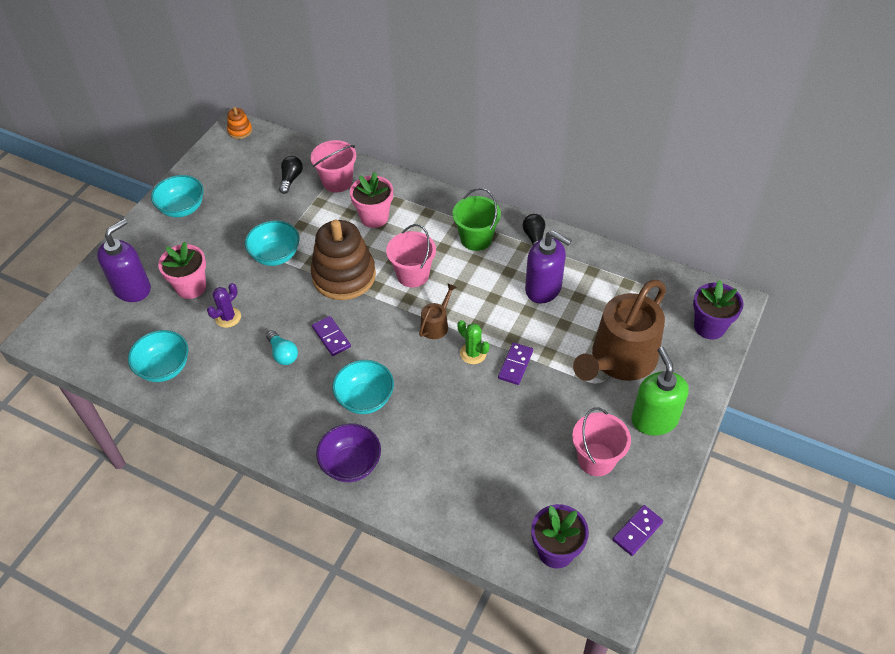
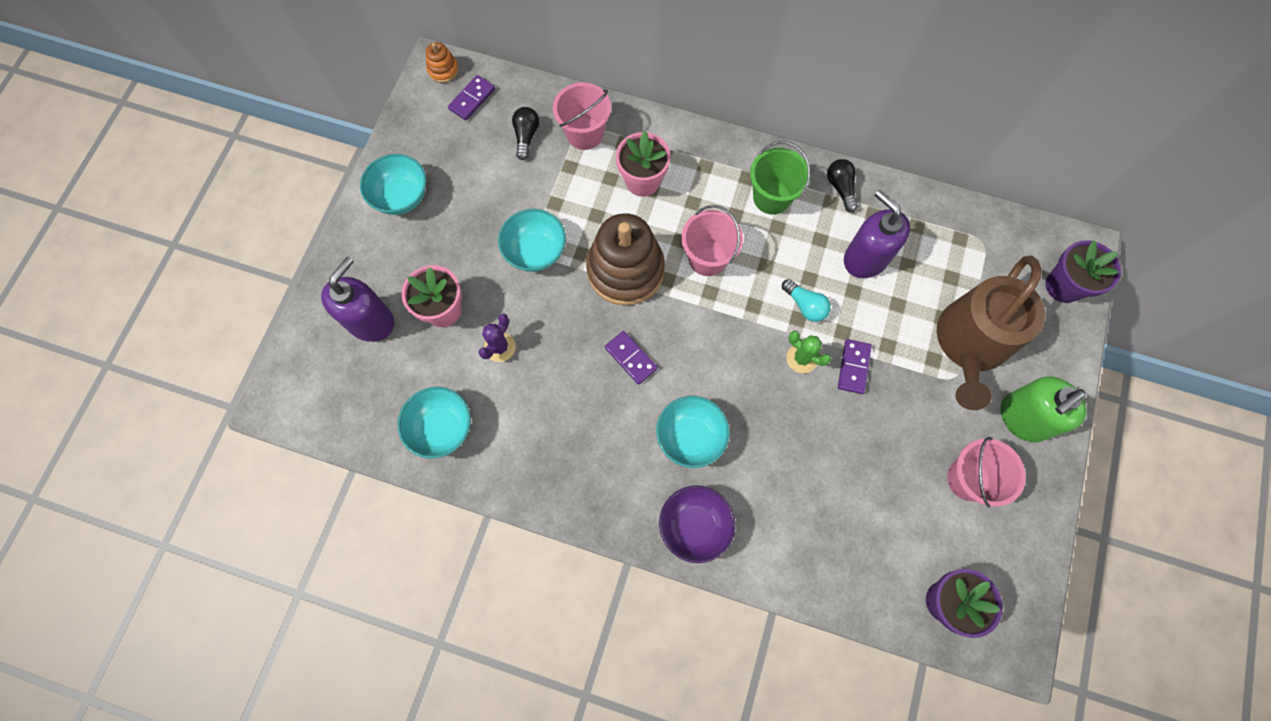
camera: 10 degrees left, 20 degrees up
turquoise light bulb [266,330,298,365] -> turquoise light bulb moved to [782,279,831,322]
brown watering can [419,283,457,339] -> none
purple soap dispenser [525,231,572,304] -> purple soap dispenser turned 150 degrees counterclockwise [844,190,910,278]
purple domino [613,505,663,556] -> purple domino moved to [448,75,495,120]
green soap dispenser [631,347,689,436] -> green soap dispenser turned 105 degrees counterclockwise [1000,376,1086,443]

